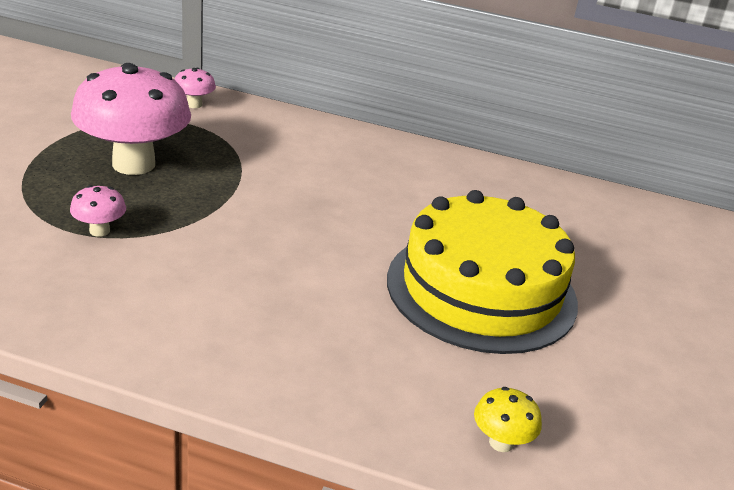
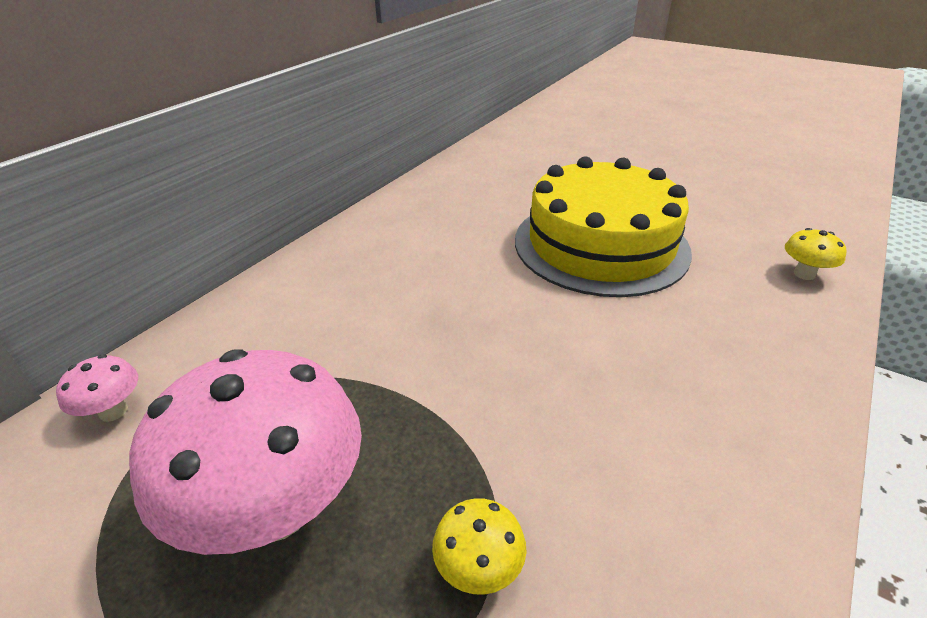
camera: 70 degrees left, 5 degrees up
pink mushroom [70,185,126,237] -> yellow mushroom [432,498,526,595]

